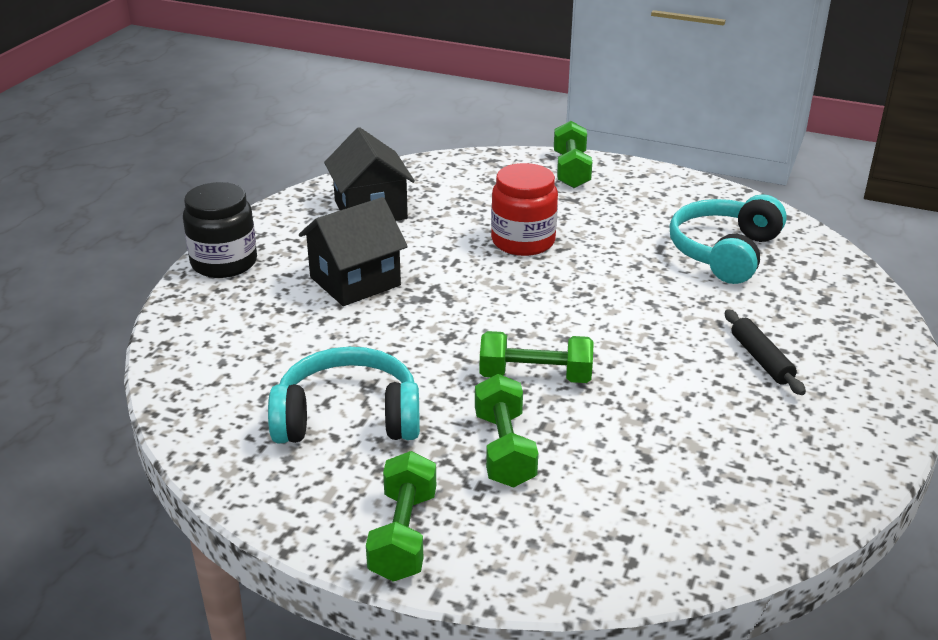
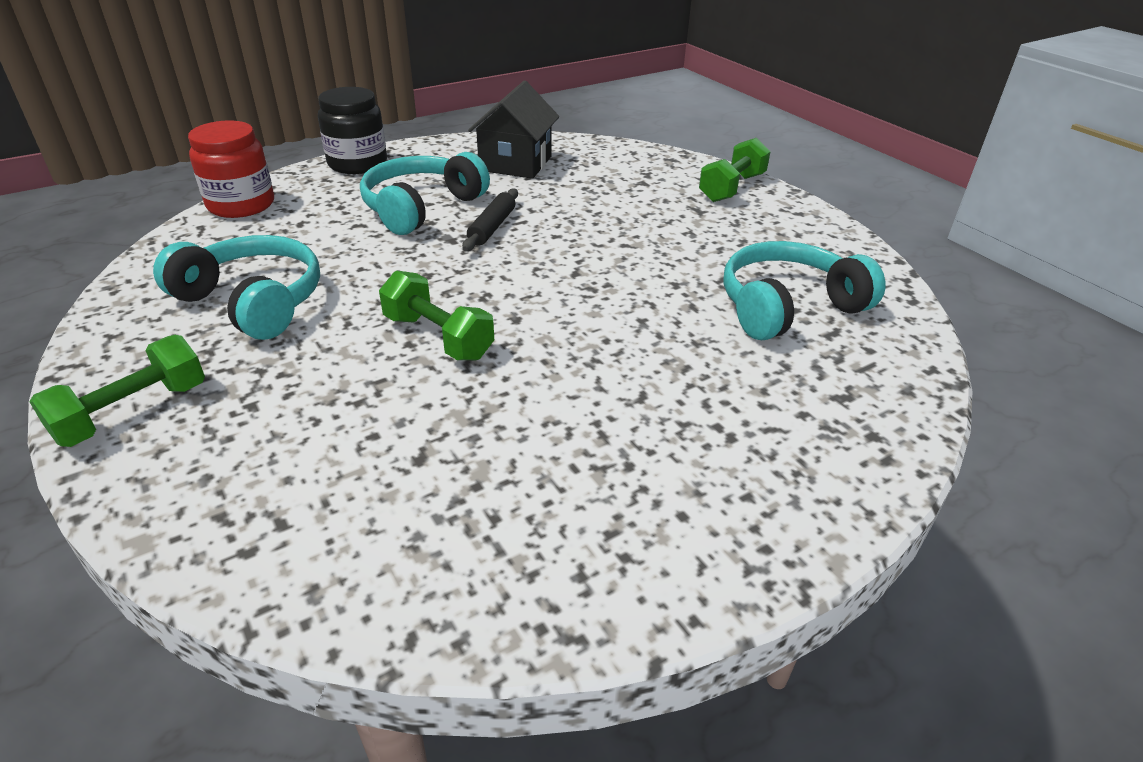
camera: 35 degrees right, 5 degrees up
black house [299,197,408,306] -> turquoise headphones [360,152,490,235]
green dumbbell [475,374,538,488] -> none
red jar [491,163,558,256] -> red jar moved to [188,121,274,218]
black rolling pin [725,309,806,395] -> black rolling pin moved to [462,188,518,251]

